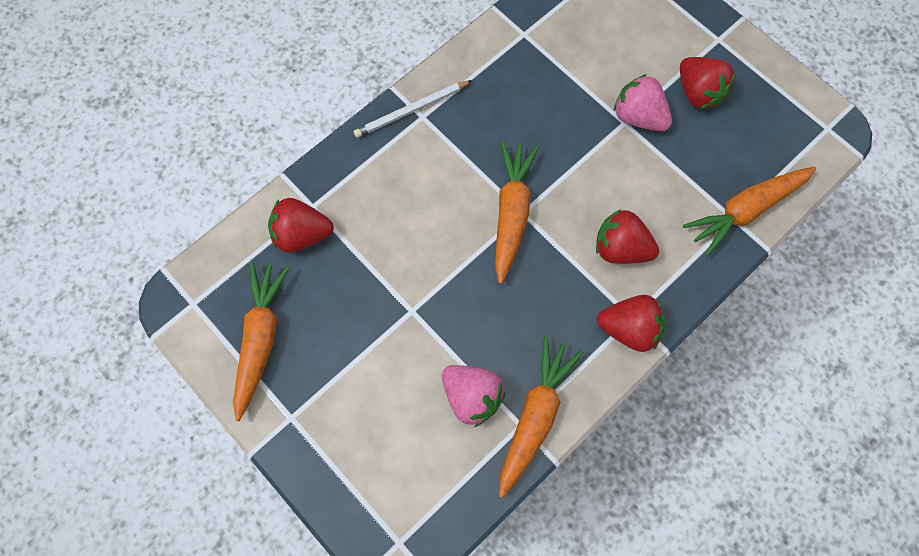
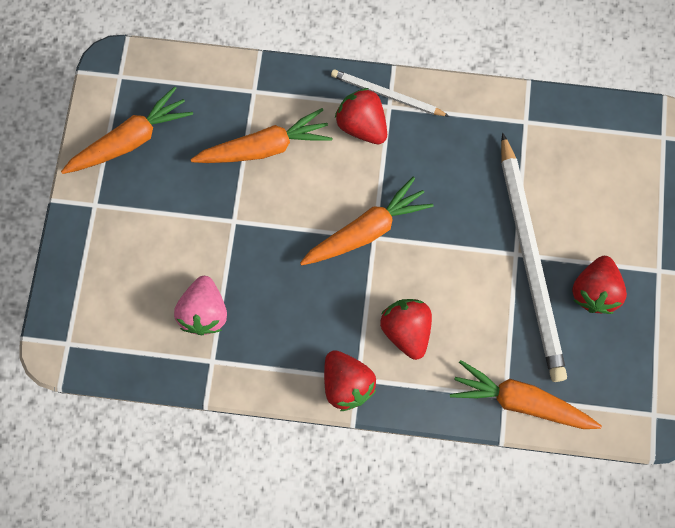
camera: 50 degrees right, 5 degrees up
red strawberry [268,198,334,253] -> red strawberry moved to [335,88,387,144]
orange carrot [499,336,583,498] -> orange carrot moved to [191,108,333,163]
pink strawberry [613,74,672,131] -> white pencil [501,133,567,382]

